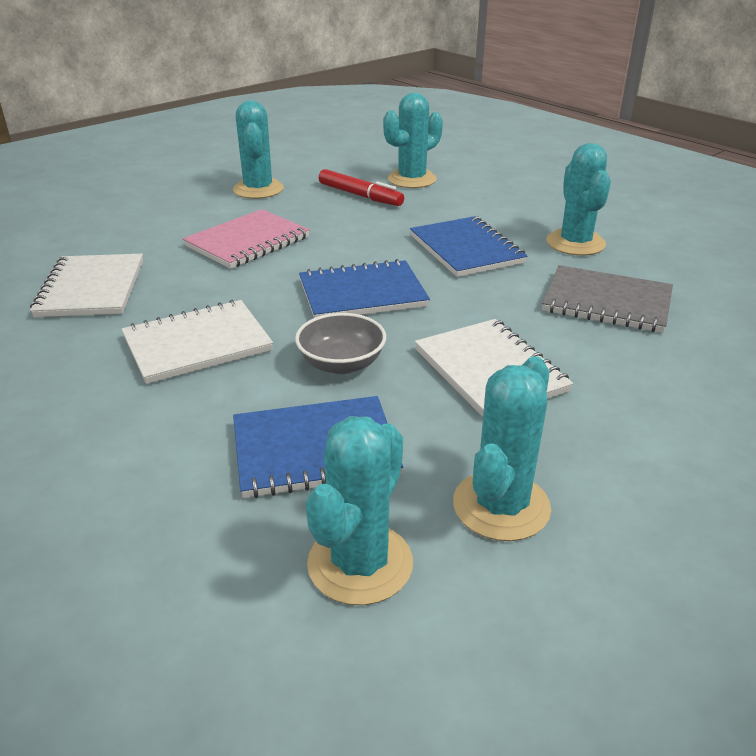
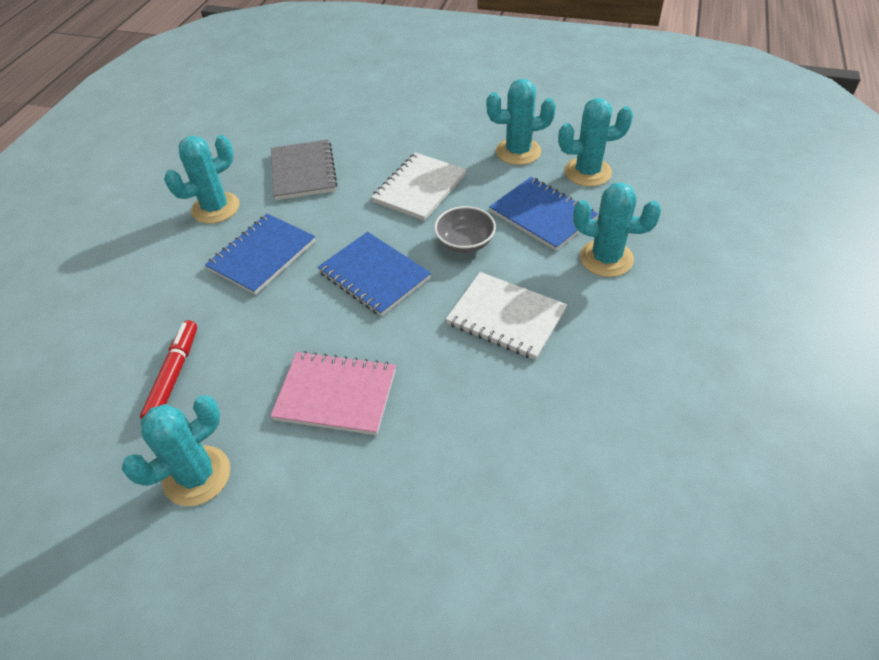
camera: 120 degrees left, 15 degrees up
white notebook [30,254,143,317] -> none
turquoise cactus [383,93,443,188] -> turquoise cactus moved to [573,182,661,277]

